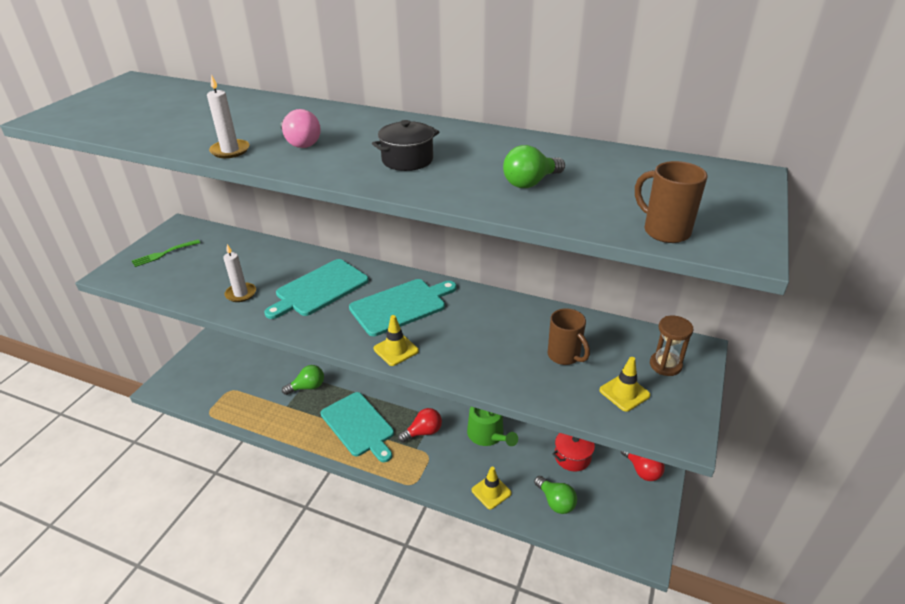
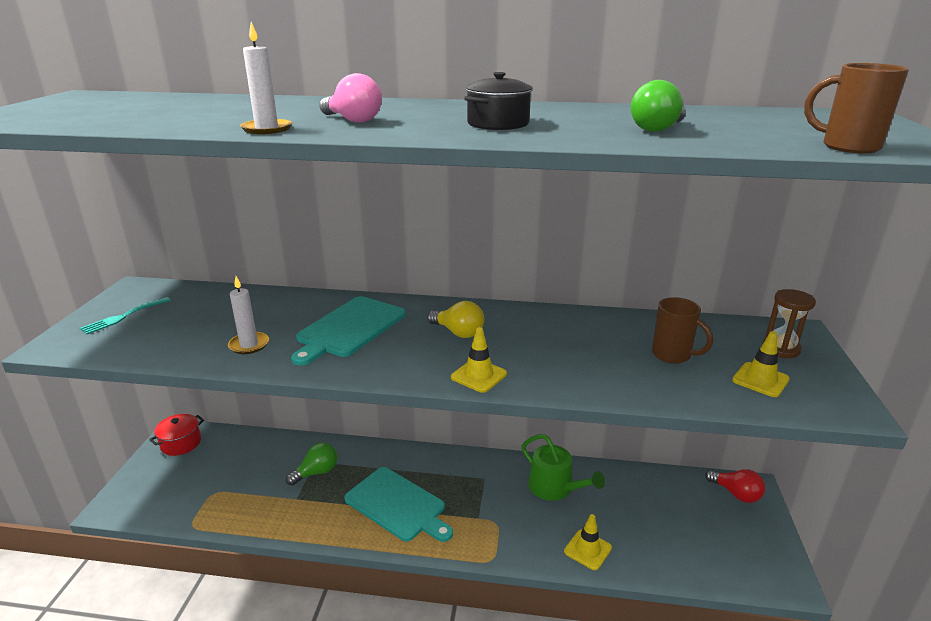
camera: 15 degrees left, 10 degrees down
green fork [132,240,200,267] -> turquoise fork [80,297,171,334]
turquoise cutting board [349,279,457,336] -> yellow light bulb [427,301,484,338]
red light bulb [398,408,442,443] -> none
green light bulb [534,476,577,514] -> none
red pot [552,433,595,472] -> red pot moved to [149,414,204,456]

